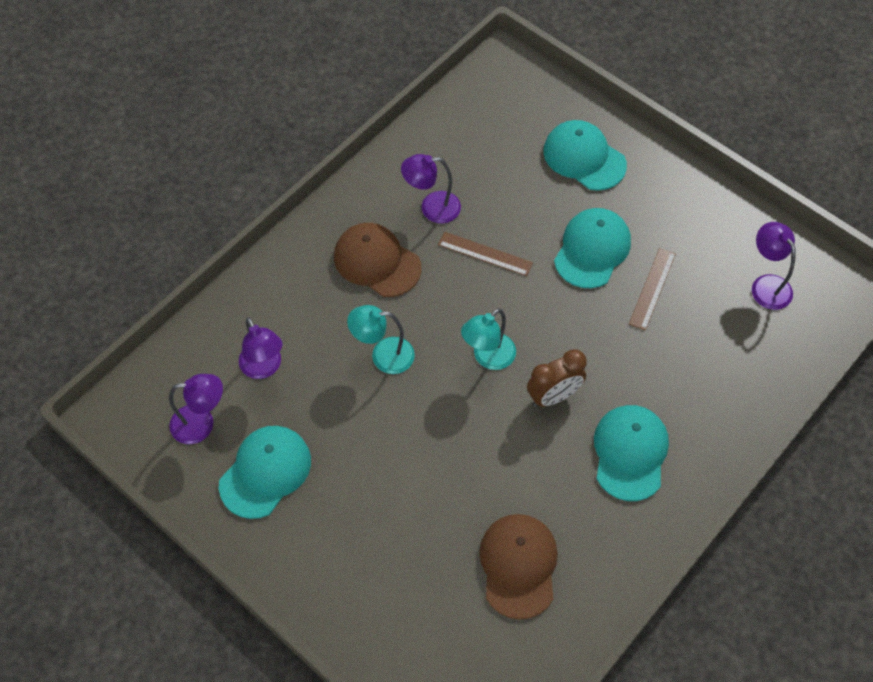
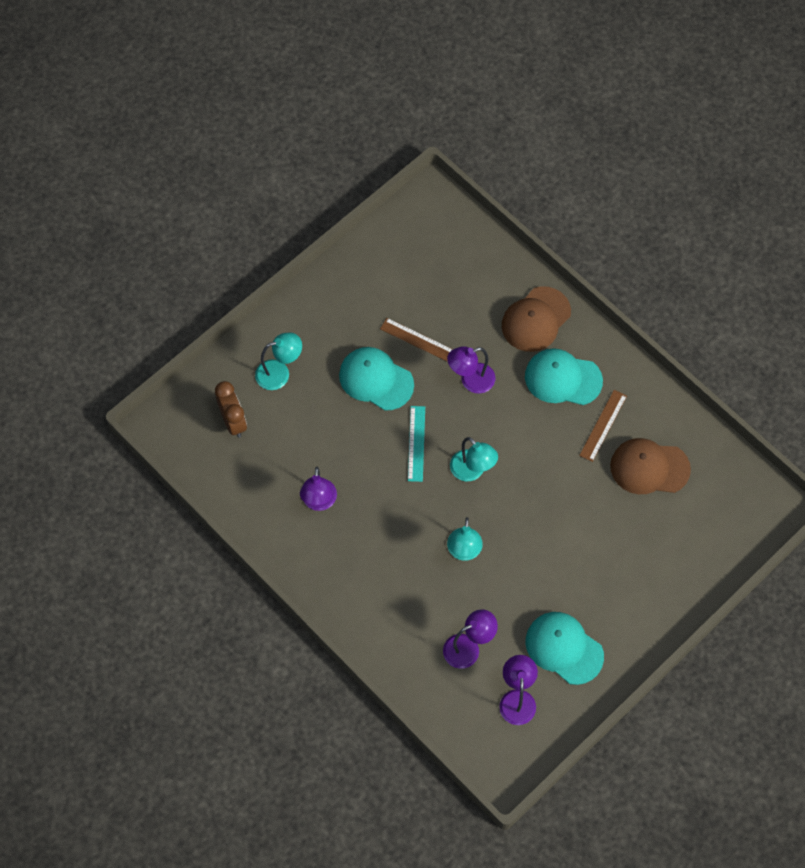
camera: 85 degrees left, 5 degrees up
brown cap [334,223,421,297] -> brown cap moved to [502,286,571,352]
brown ruler [438,232,533,276] -> brown ruler moved to [579,390,627,462]
brown clock [527,349,587,407] -> brown clock moved to [215,381,247,438]
turquoise cap [543,120,627,191] -> turquoise lamp [255,332,302,390]
purple lamp [752,222,796,310] -> purple lamp moved to [447,346,495,393]
none -> turquoise ruler [408,406,425,482]

